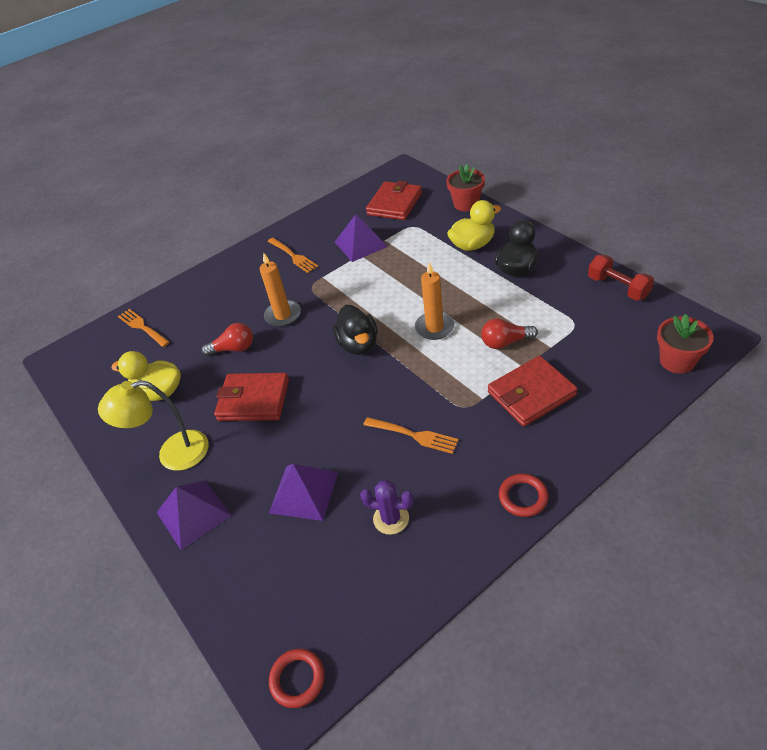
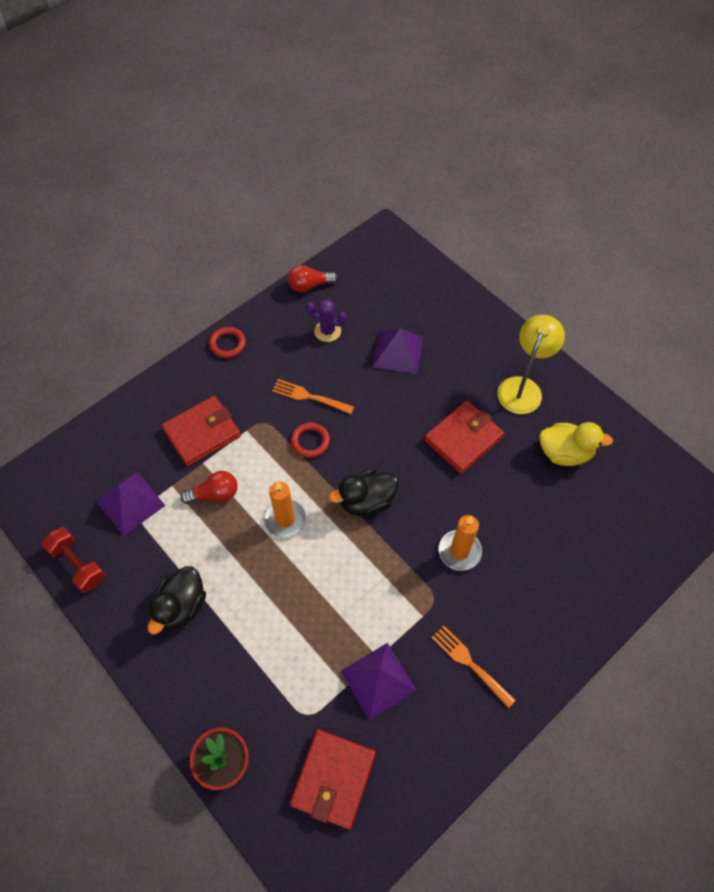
camera: 170 degrees right, 15 degrees up
yellow lamp [98,380,208,471] -> yellow lamp turned 45 degrees counterclockwise [497,315,565,414]
orange fork [118,309,170,347] -> none
purple pyramid [156,480,232,550] -> purple pyramid moved to [96,472,166,536]
red light bulb [201,323,253,356] -> red light bulb moved to [288,265,338,292]
red wallet [214,373,289,421] -> red wallet turned 45 degrees counterclockwise [424,401,504,474]
red ring [269,649,325,708] -> red ring moved to [291,422,330,458]
black duck [333,305,378,355] -> black duck turned 90 degrees counterclockwise [329,469,399,516]
yellow duck [447,200,501,251] -> none
red flower pot [657,314,714,374] -> none

